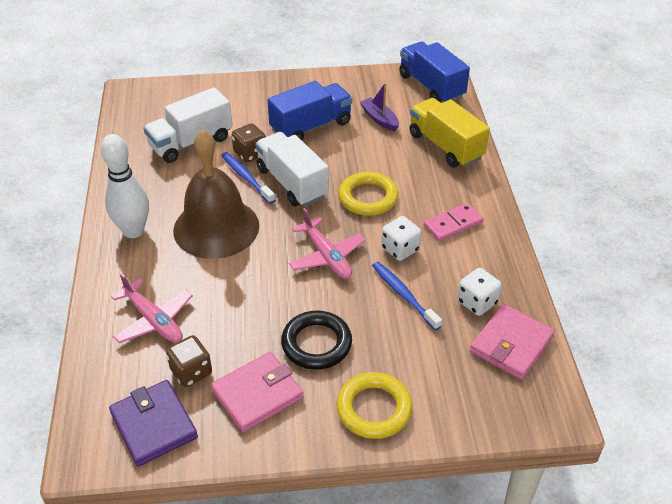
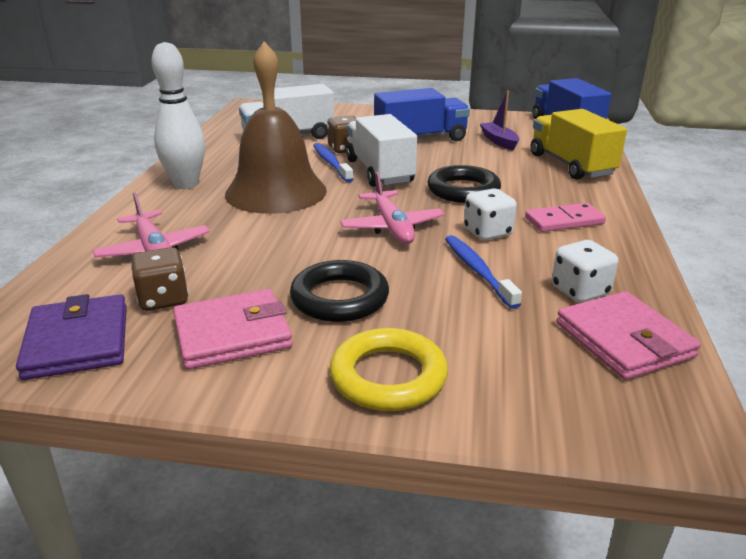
camera: 15 degrees right, 15 degrees down
yellow ring [338,172,399,216] -> black ring [427,165,501,203]
pink wallet [470,304,555,380] -> pink wallet turned 75 degrees counterclockwise [556,291,701,380]

